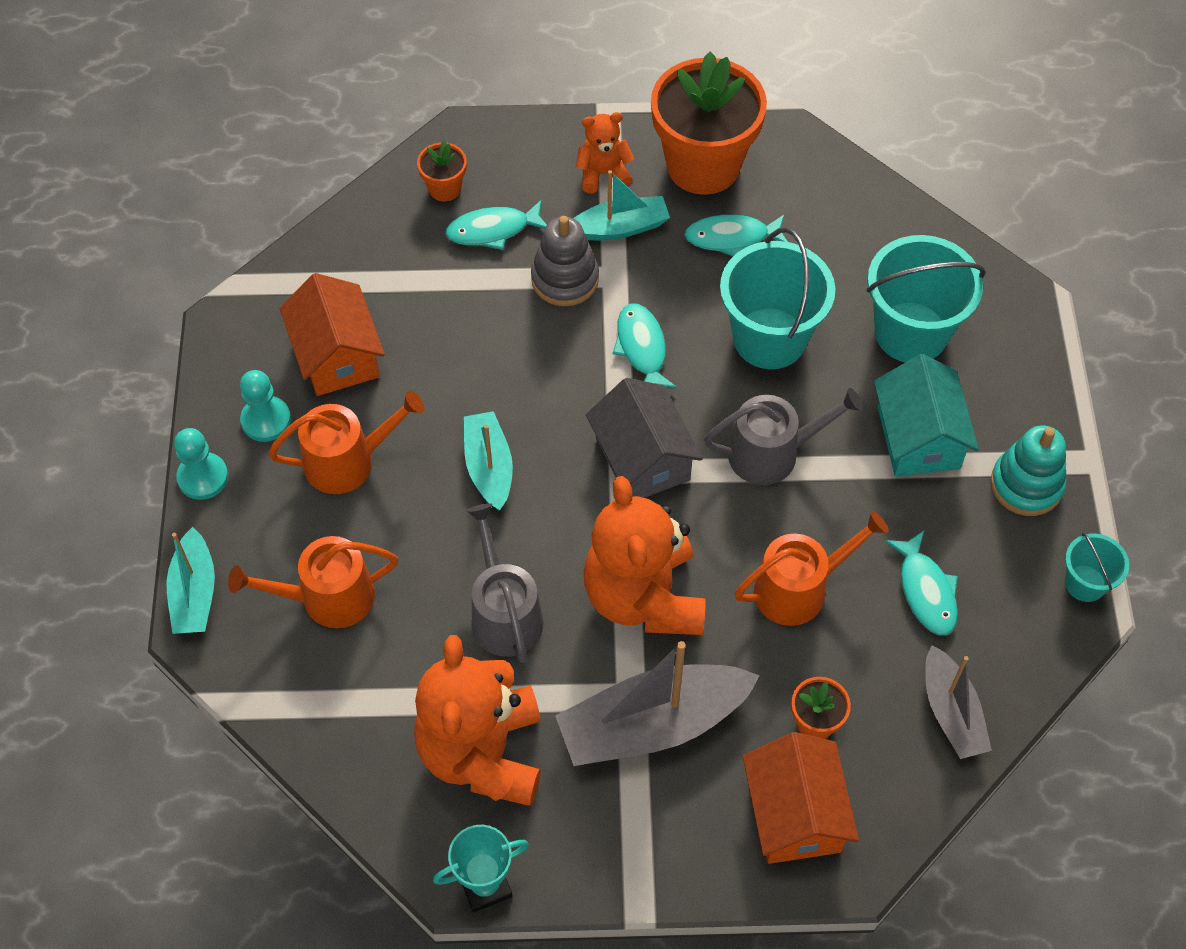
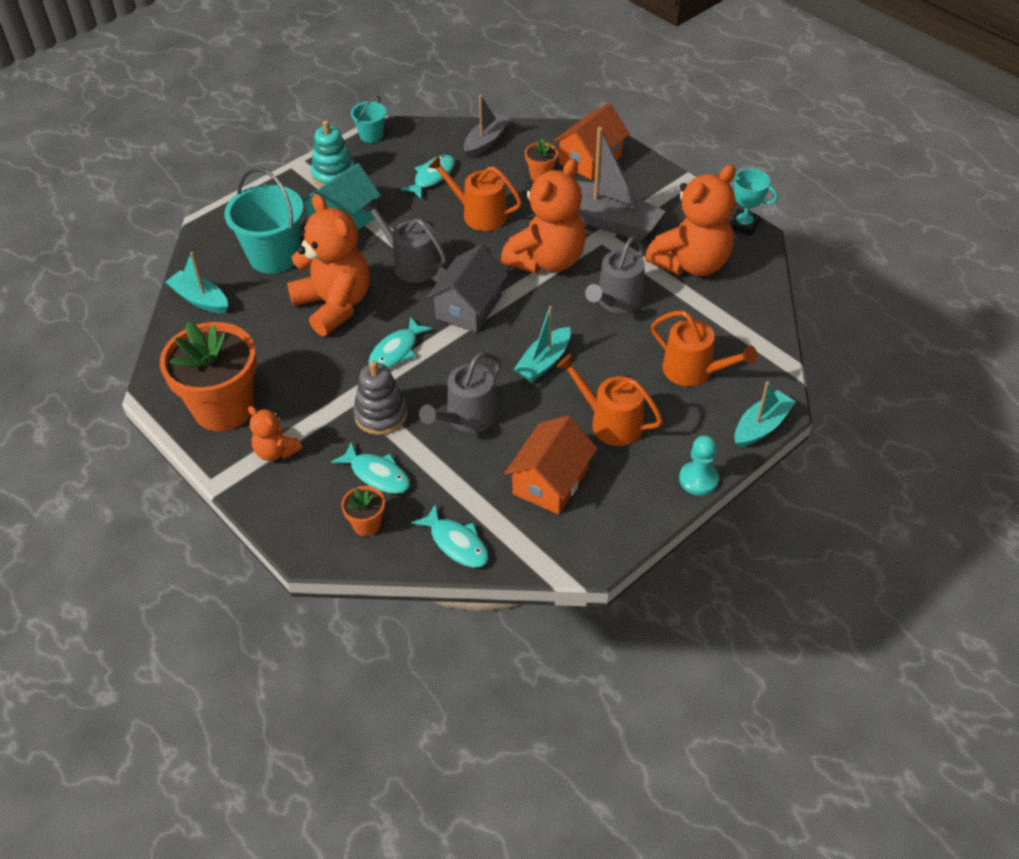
camera: 130 degrees left, 10 degrees down
turquoise pawn [240,370,291,442] -> none
turquoise boat [573,170,670,240] -> turquoise boat moved to [166,252,228,313]
turquoise fish [685,214,788,256] -> turquoise fish moved to [412,503,489,567]
turquoise bucket [720,227,835,369] -> orange teddy bear [287,194,370,336]
none -> grey watering can [419,352,501,433]

